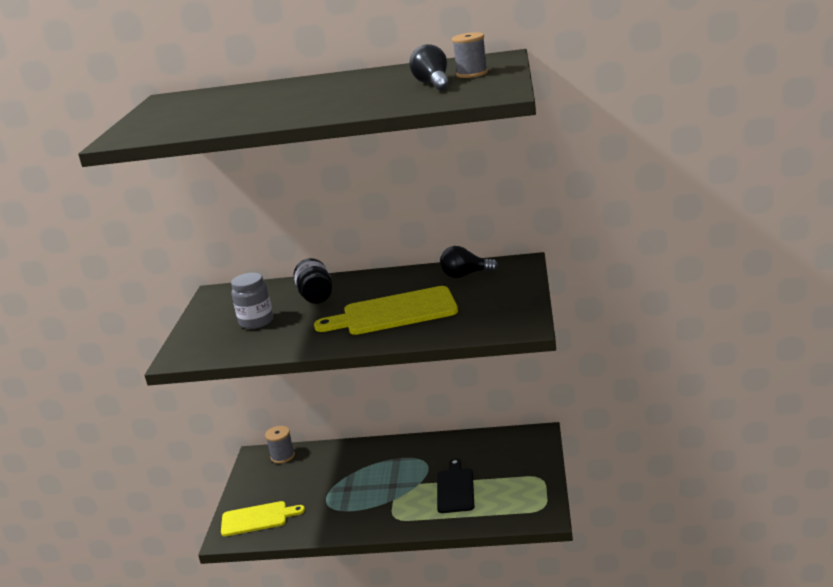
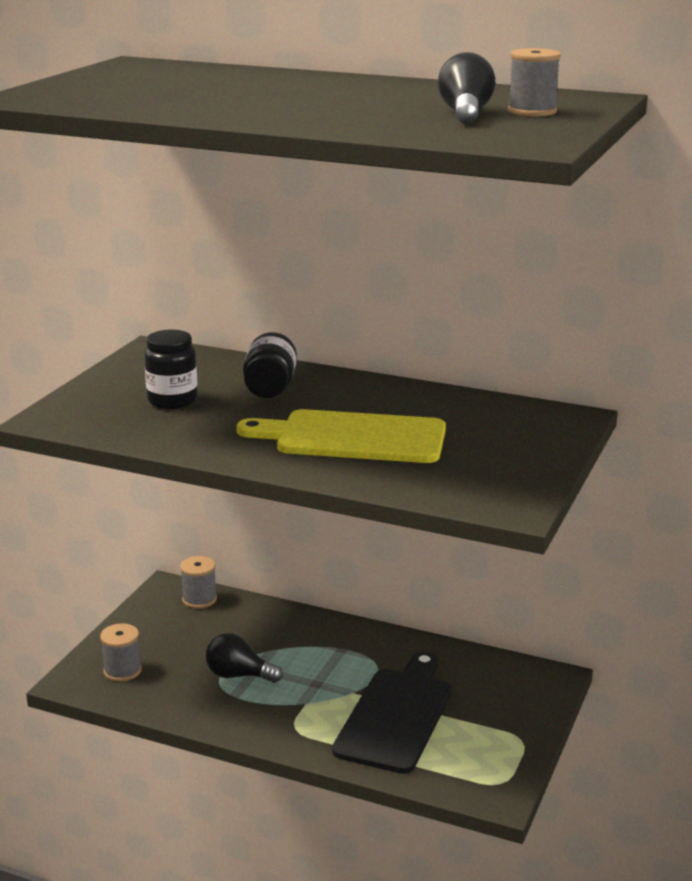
camera: 15 degrees right, 0 degrees up
yellow cutting board [221,501,305,536] -> grey spool [100,623,142,682]
grey jar [231,273,273,329] -> black jar [144,330,198,409]
black cutting board [437,459,474,513] -> black cutting board [332,652,452,774], size x1.54
black light bulb [440,246,499,278] -> black light bulb moved to [206,633,283,683]

